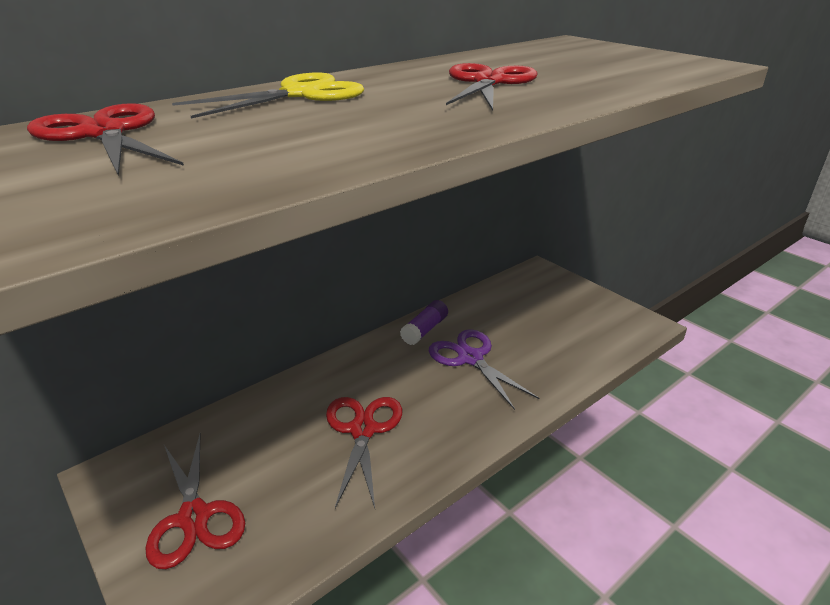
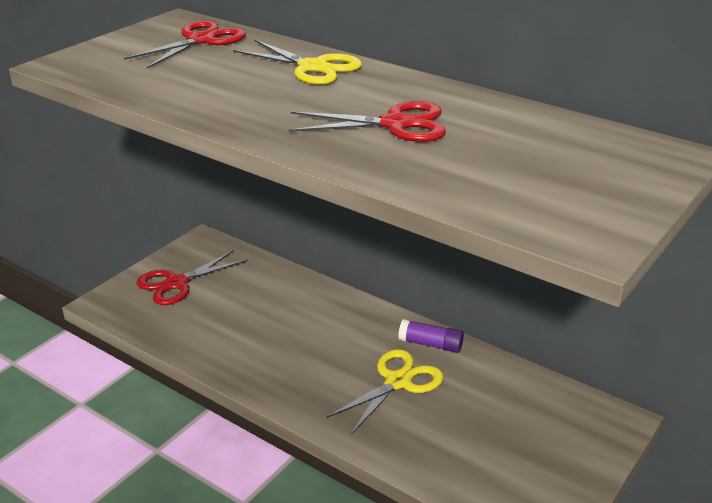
camera: 75 degrees right, 0 degrees up
red scissors [326,397,402,508] -> none
purple scissors [429,329,539,410] -> yellow scissors [326,349,443,435]

